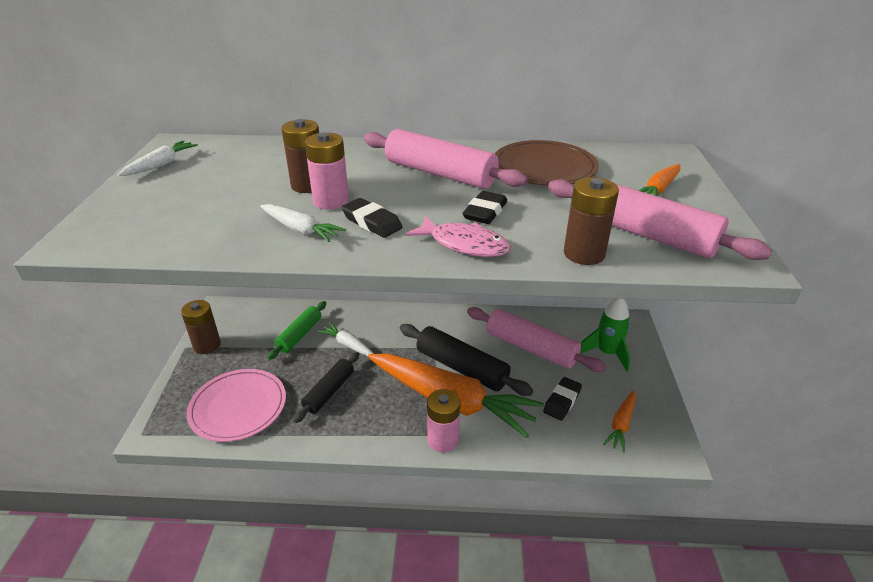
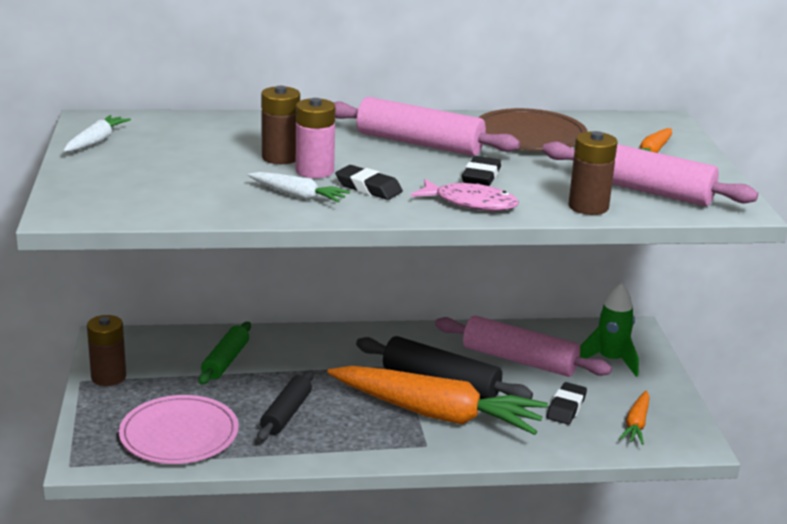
camera: 10 degrees left, 10 degrees down
white carrot [318,323,374,357] -> none
pink battery [427,389,460,452] -> none

